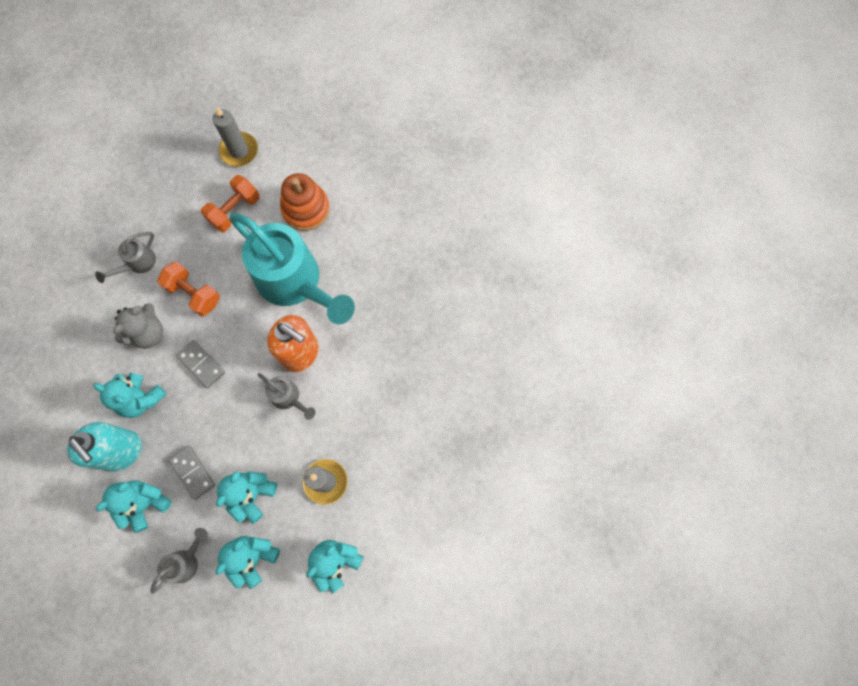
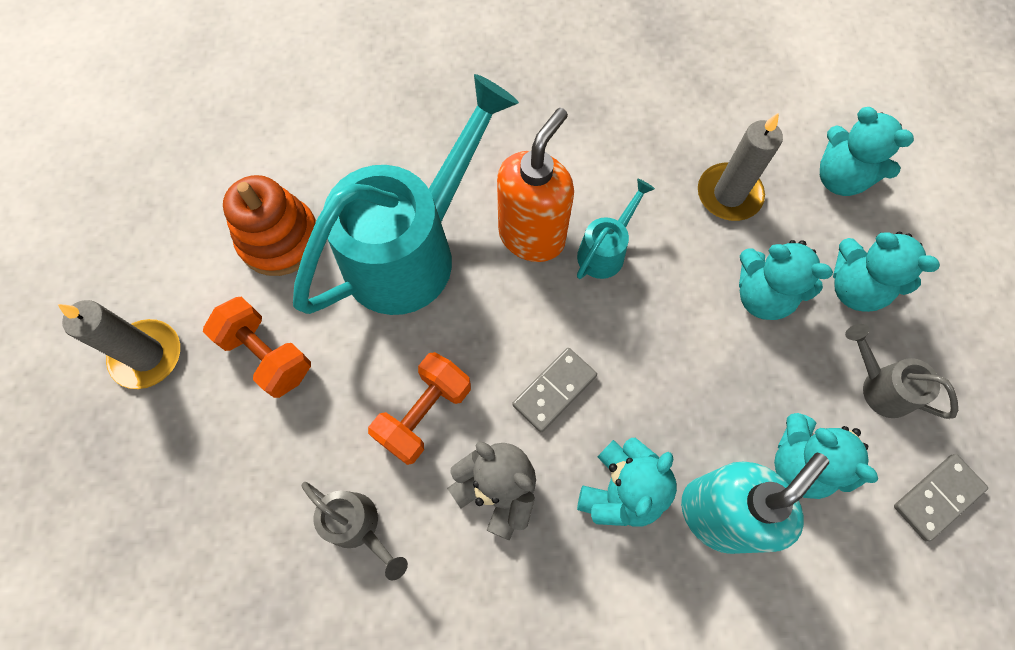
camera: 90 degrees left, 5 degrees down
grey domino [168,446,215,500] -> grey domino moved to [894,454,988,542]
grey watering can [258,373,316,420] -> turquoise watering can [577,178,655,279]

